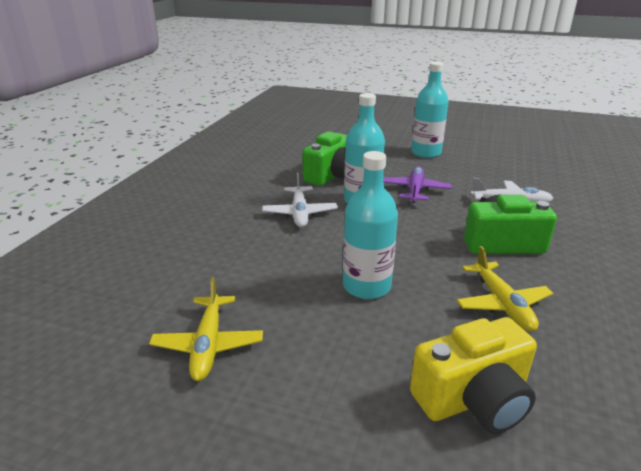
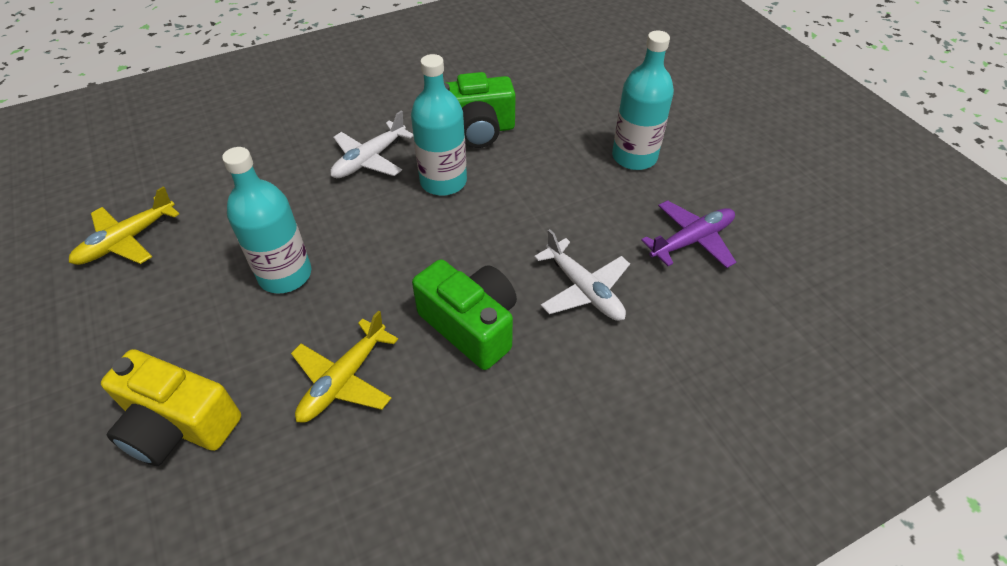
camera: 45 degrees right, 20 degrees up
purple plane [383,166,451,203] -> purple plane moved to [641,200,736,268]

